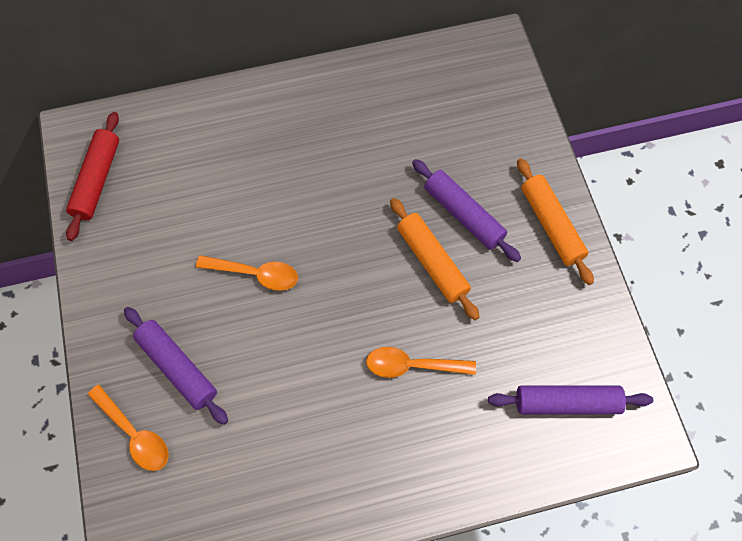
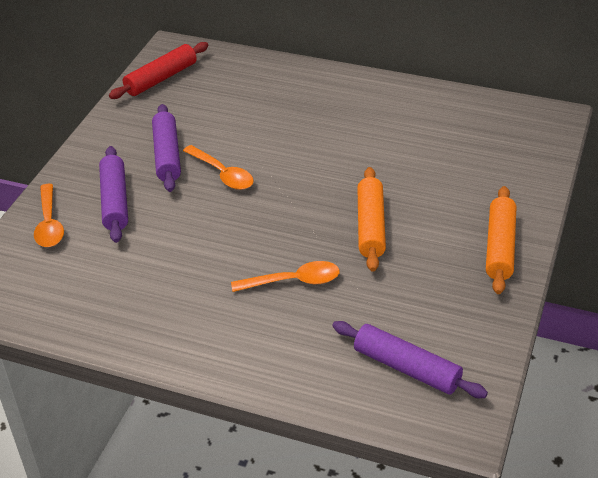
camera: 35 degrees right, 25 degrees down
orange spoon [366,347,476,378] -> orange spoon turned 135 degrees clockwise [231,261,340,292]
purple rolling pin [412,159,521,262] -> purple rolling pin moved to [152,104,181,192]

